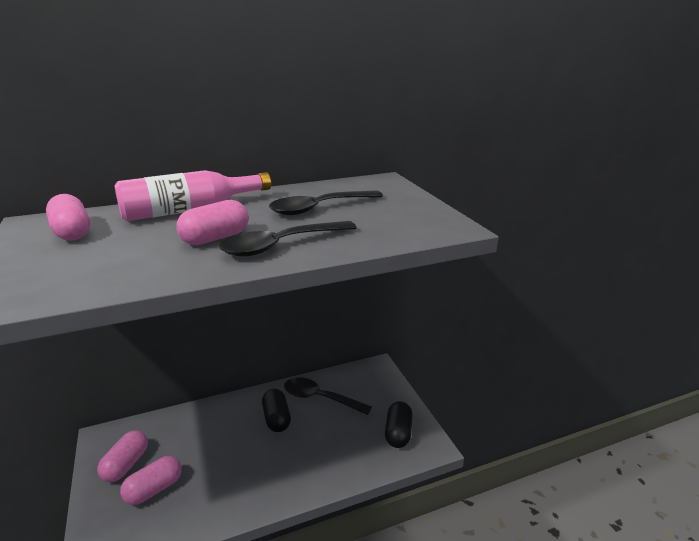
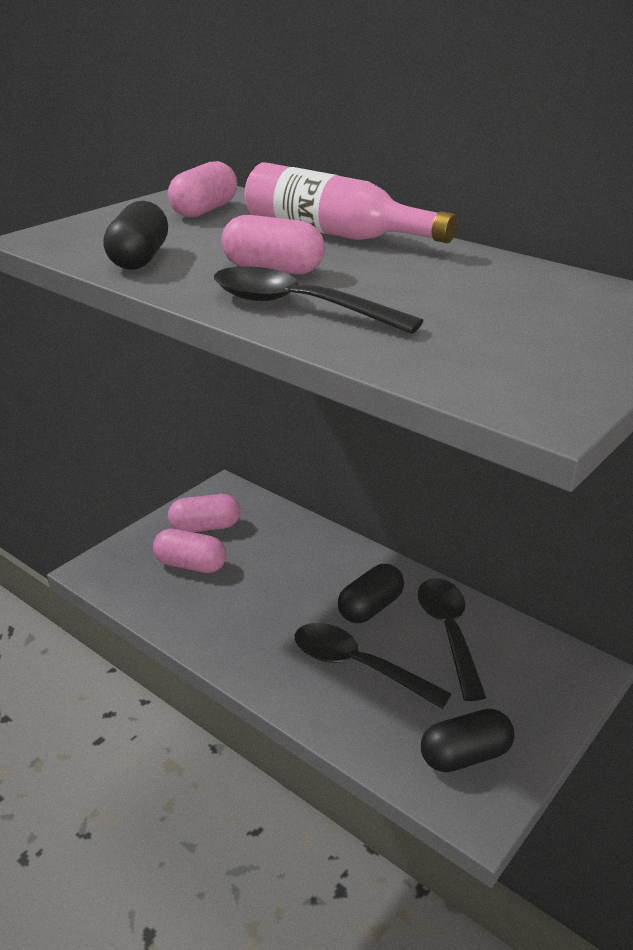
camera: 60 degrees right, 5 degrees up
black spoon [269,191,383,215] -> black spoon moved to [295,623,452,709]
none -> black capsule [103,201,168,270]

